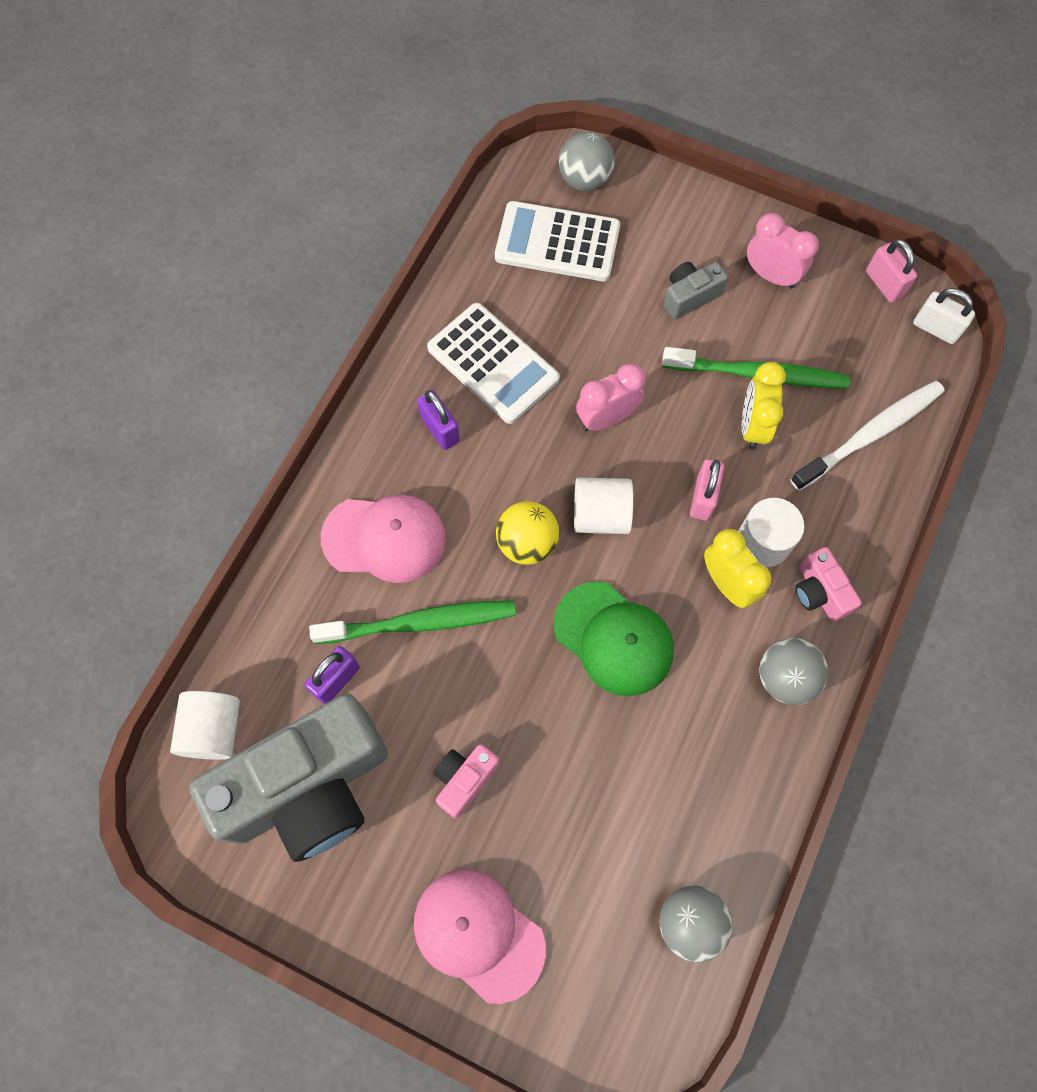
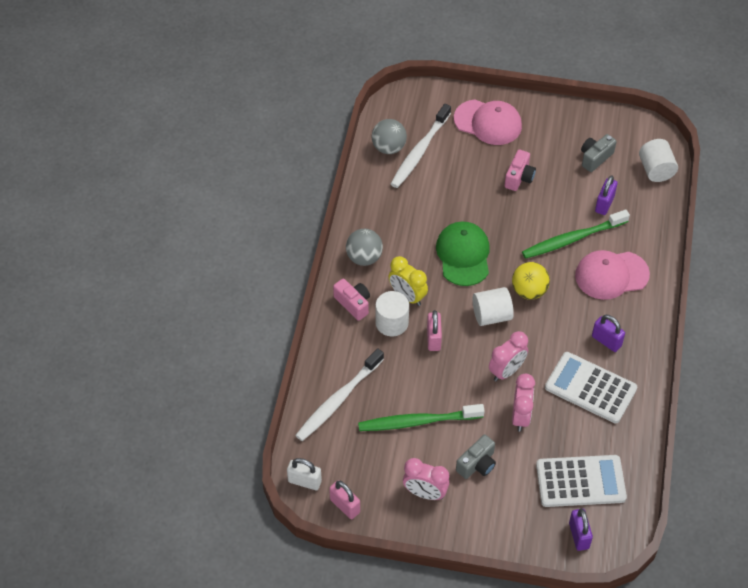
camera: 165 degrees right, 15 degrees down
grey camera [189,694,388,862] -> grey camera [581,134,617,172], size x0.41
green cap [554,581,674,696] -> green cap turned 60 degrees clockwise [436,221,490,286]
grey ball [559,132,615,191] -> purple padlock [569,508,593,551]
yellow clock [742,362,786,450] -> none
none -> white toothbrush [391,104,451,188]
none -> pink clock [512,374,535,432]

